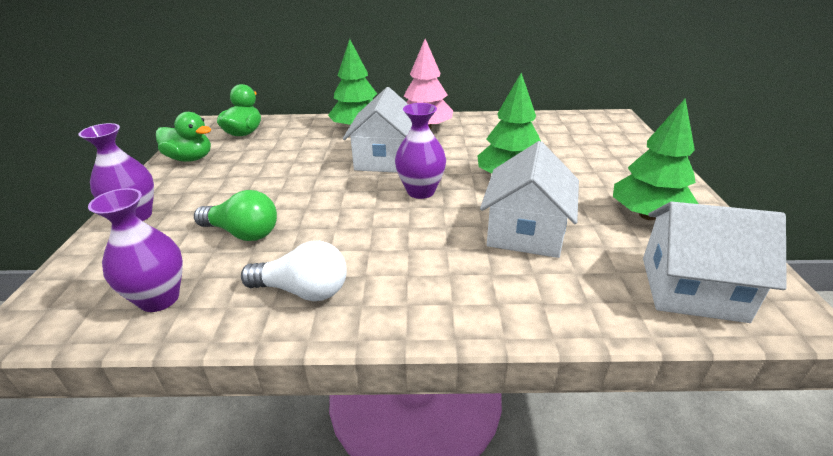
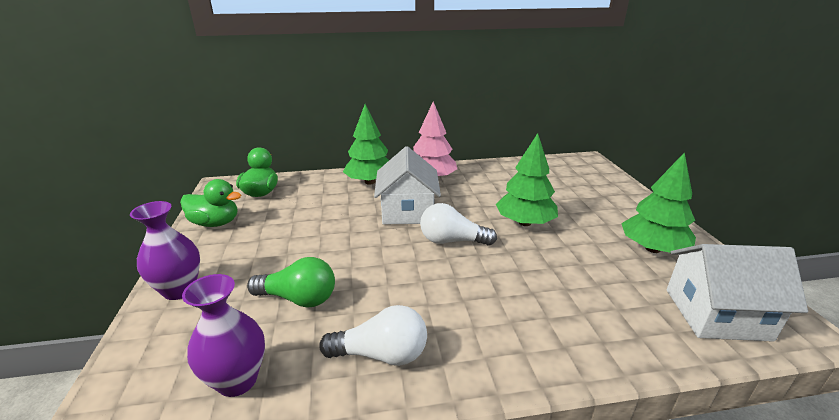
camera: 10 degrees left, 5 degrees down
purple vase [395,103,446,199] -> white light bulb [420,203,497,246]
white house [480,141,579,258] -> none

